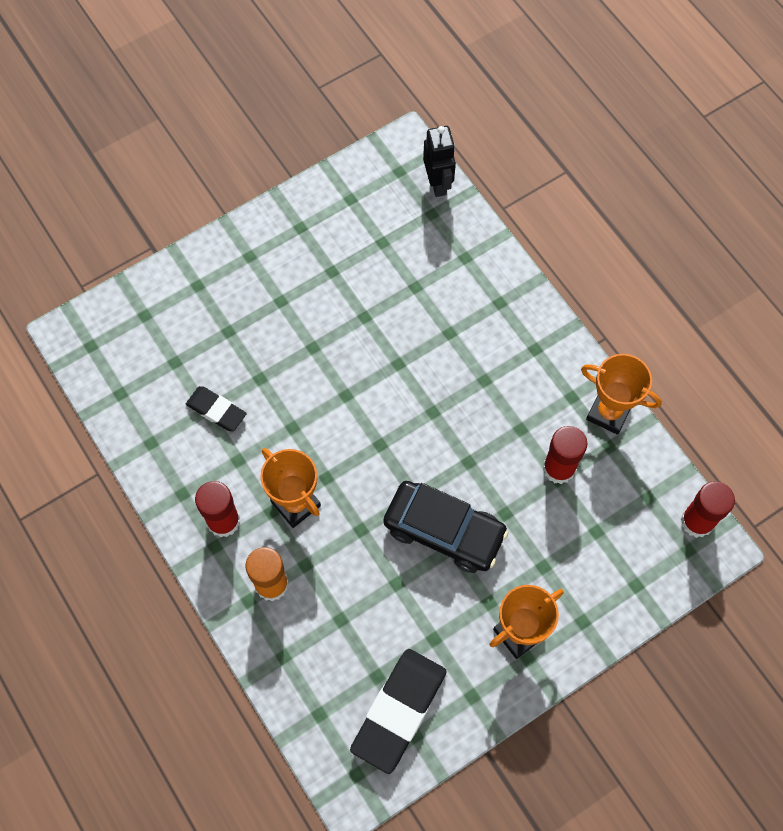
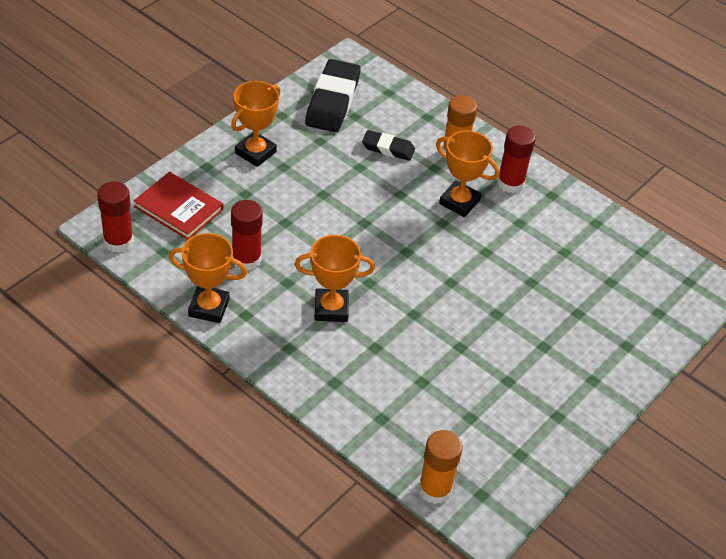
camera: 160 degrees right, 20 degrees down
black eraser [186,386,247,432] -> black eraser moved to [362,130,415,161]
black car [383,481,509,573] -> none
black robot [423,126,456,197] -> orange glue stick [418,430,463,504]
none -> red book [134,172,223,240]
none -> orange trophy [295,235,375,322]

